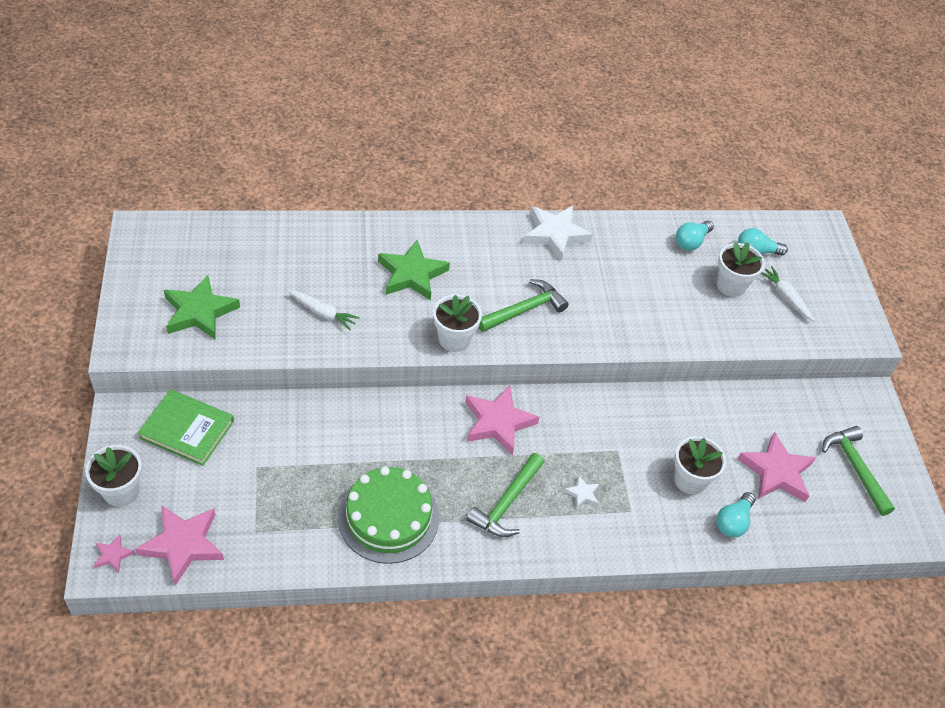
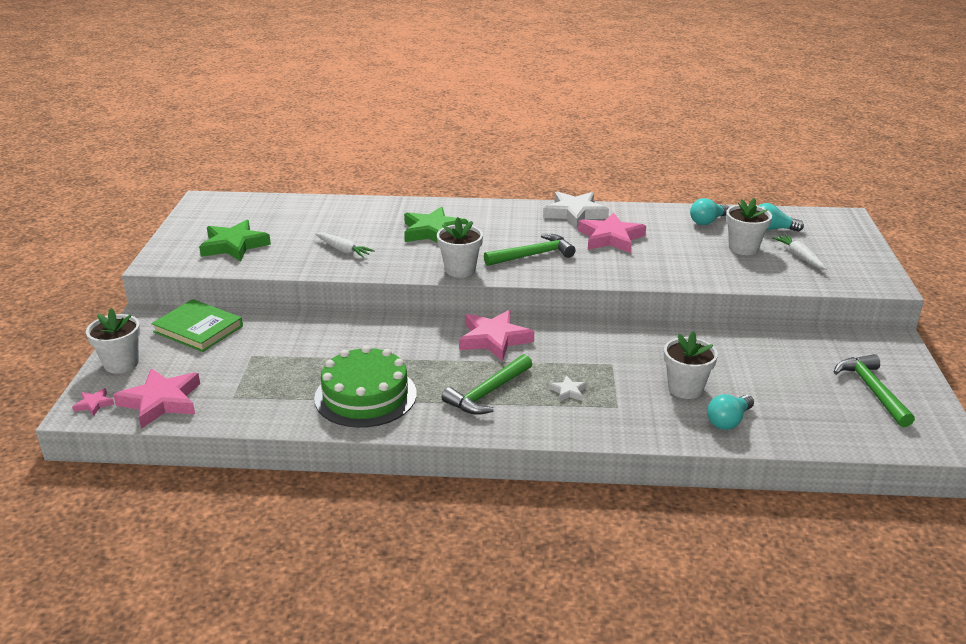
camera: 15 degrees right, 20 degrees down
pink star [738,432,816,502] -> pink star moved to [578,212,646,253]

